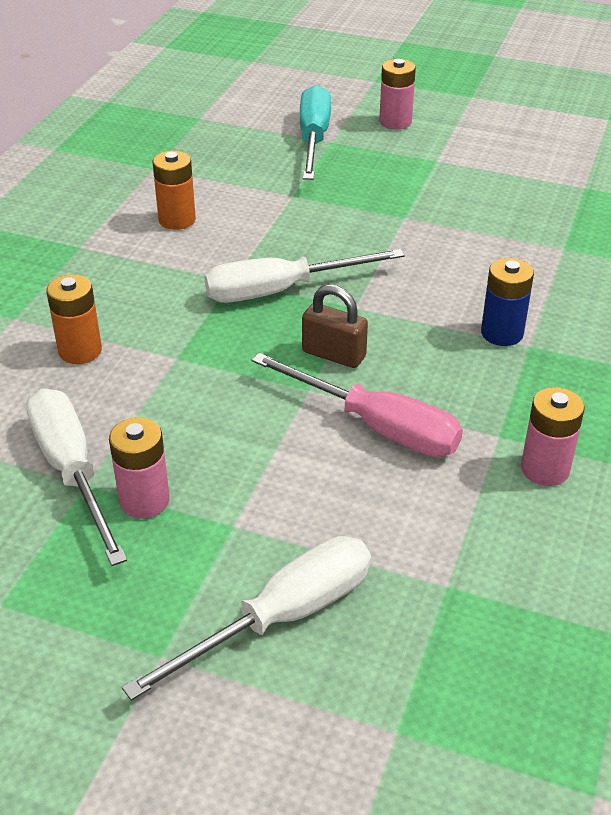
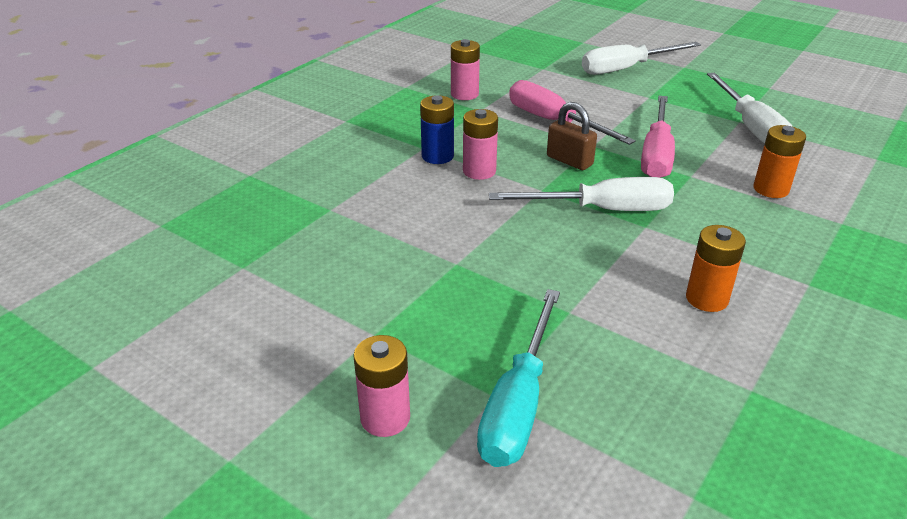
camera: 165 degrees left, 5 degrees down
pink battery [109,417,170,519] -> pink battery moved to [463,109,498,180]
none -> pink screwdriver [641,96,675,178]

